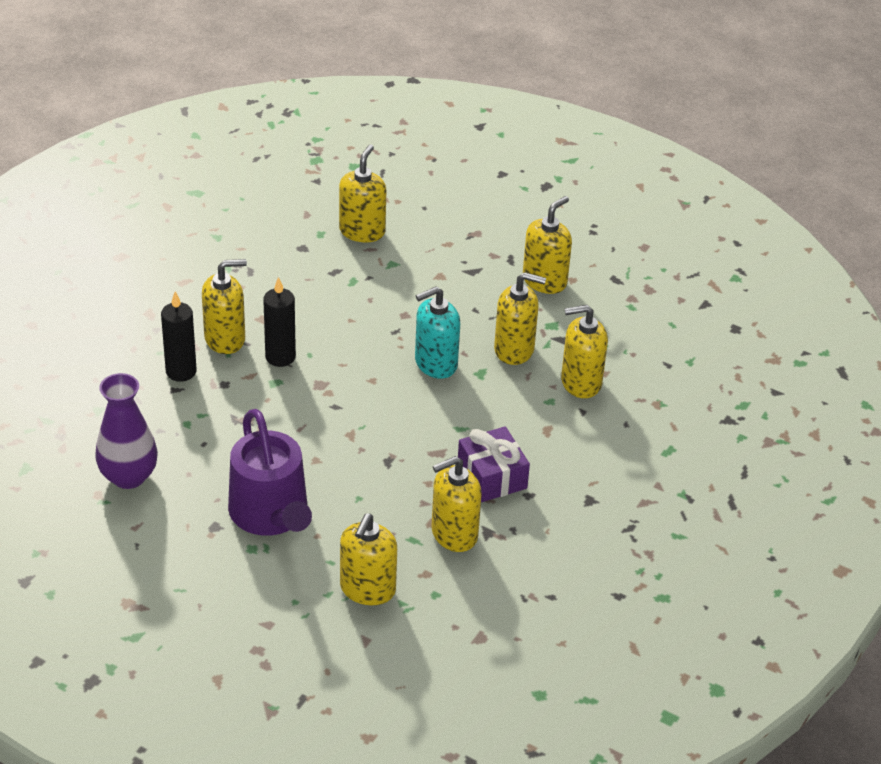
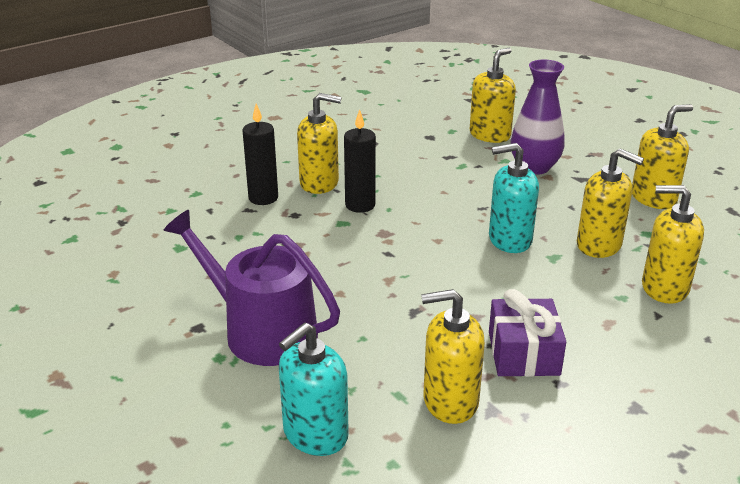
camera: 25 degrees right, 10 degrees down
purple vase [95,373,158,489] -> purple vase moved to [511,60,565,175]
purple watering can [228,409,312,536] -> purple watering can turned 120 degrees clockwise [163,210,340,366]
yellow soap dispenser [340,513,397,605] -> turquoise soap dispenser [279,322,349,456]

